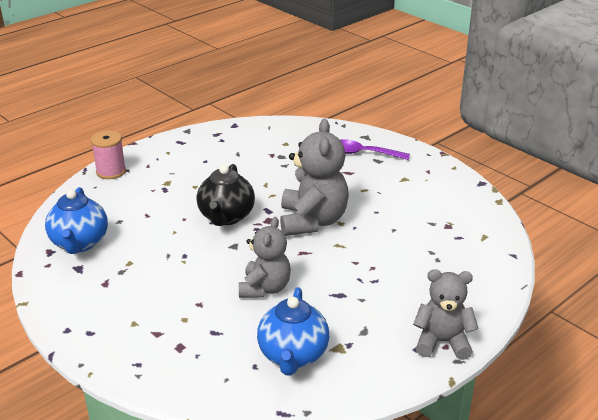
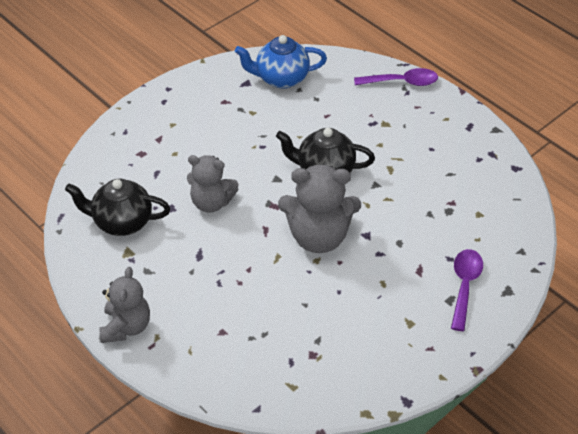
camera: 90 degrees right, 15 degrees up
pink spool [91,131,126,179] -> purple spoon [354,68,438,86]
blue teapot [257,287,329,376] -> black teapot [65,179,170,236]

